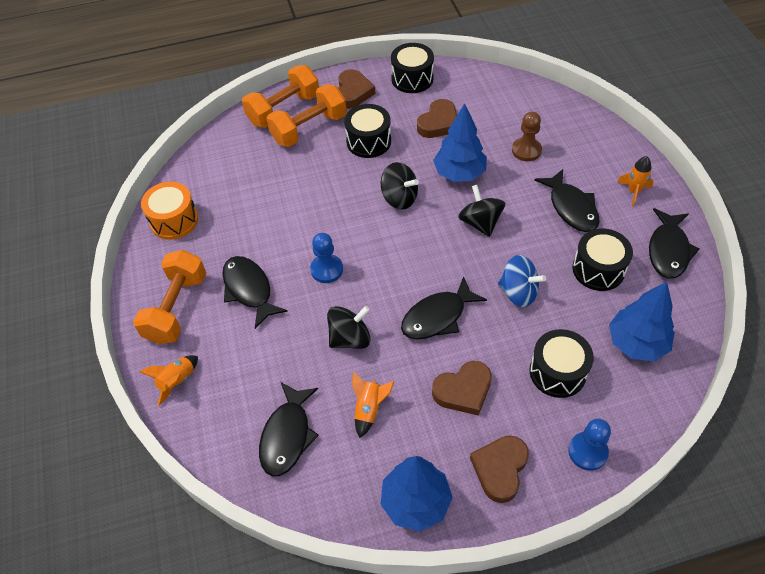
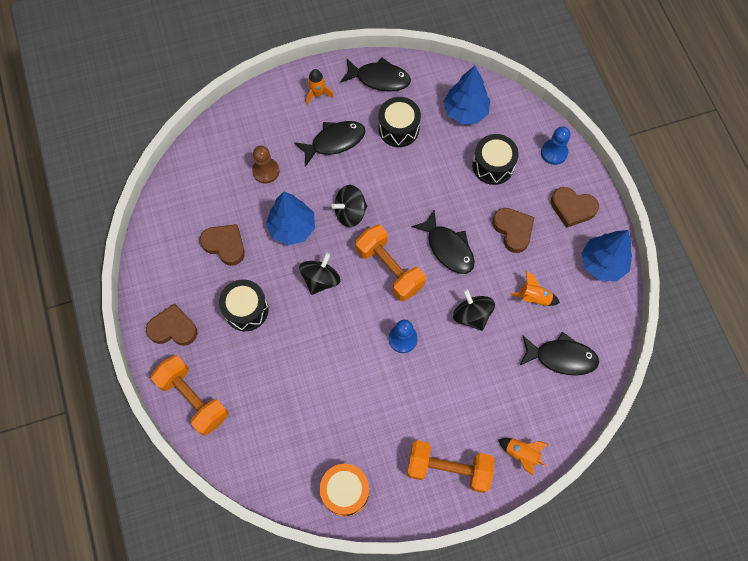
camera: 95 degrees left, 15 degrees up
black fish [222,256,288,329] -> none
orange dumbbell [266,84,347,147] -> orange dumbbell moved to [356,225,426,301]
black drum [391,43,434,93] -> none
blue spinning top [498,255,546,307] -> none

